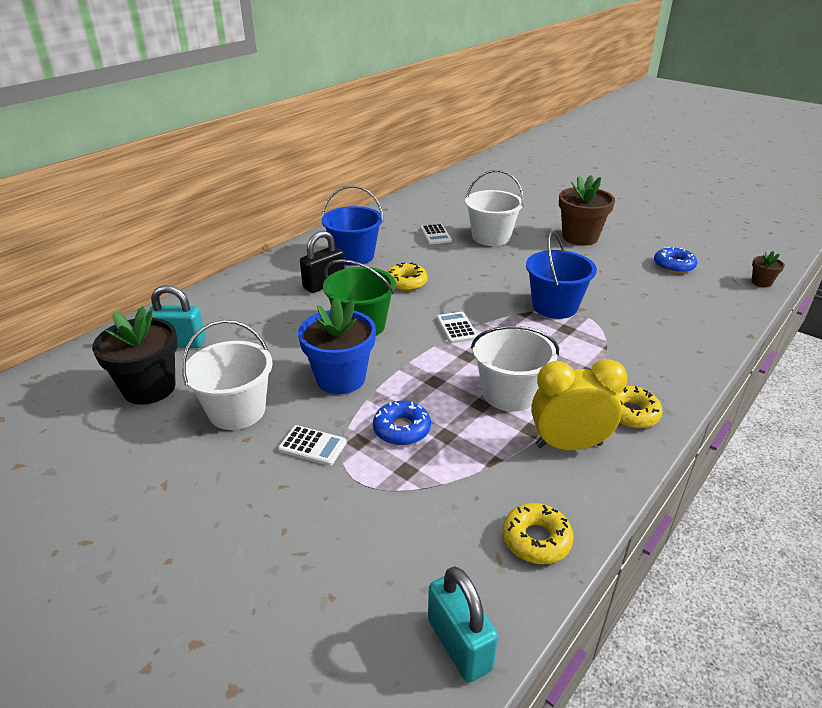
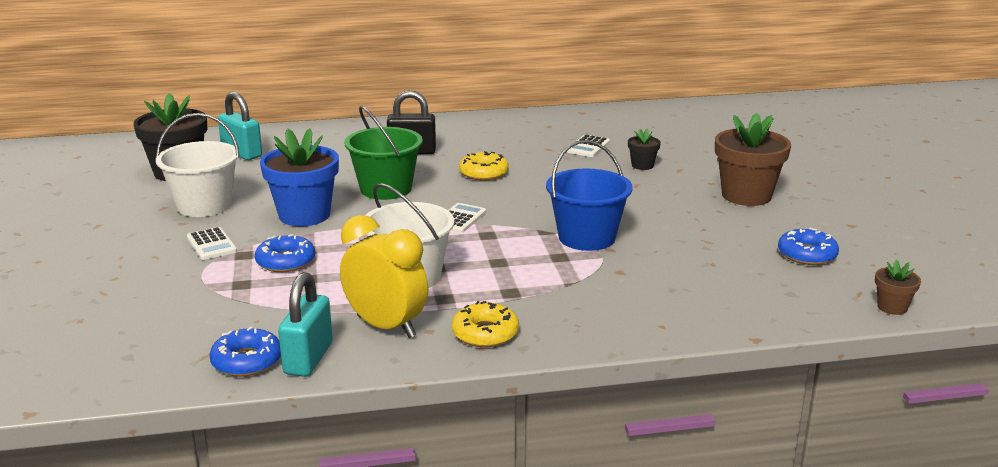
camera: 40 degrees right, 10 degrees down
blue bucket [321,185,384,266] -> none
turquoise padlock [428,566,498,682] -> turquoise padlock moved to [278,272,333,377]
white bucket [465,170,524,246] -> black flower pot [628,129,661,170]
yellow donut [503,503,574,564] -> blue donut [209,327,281,377]

